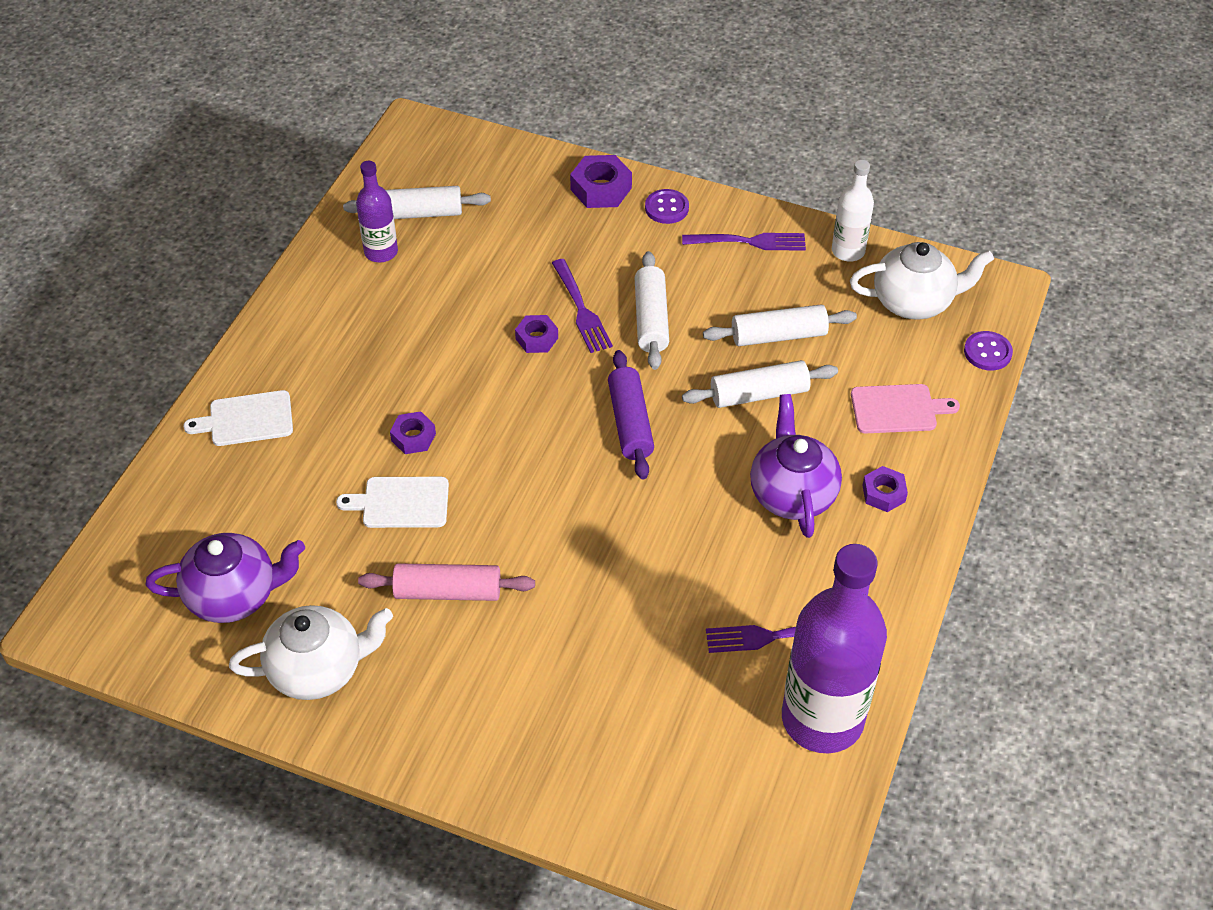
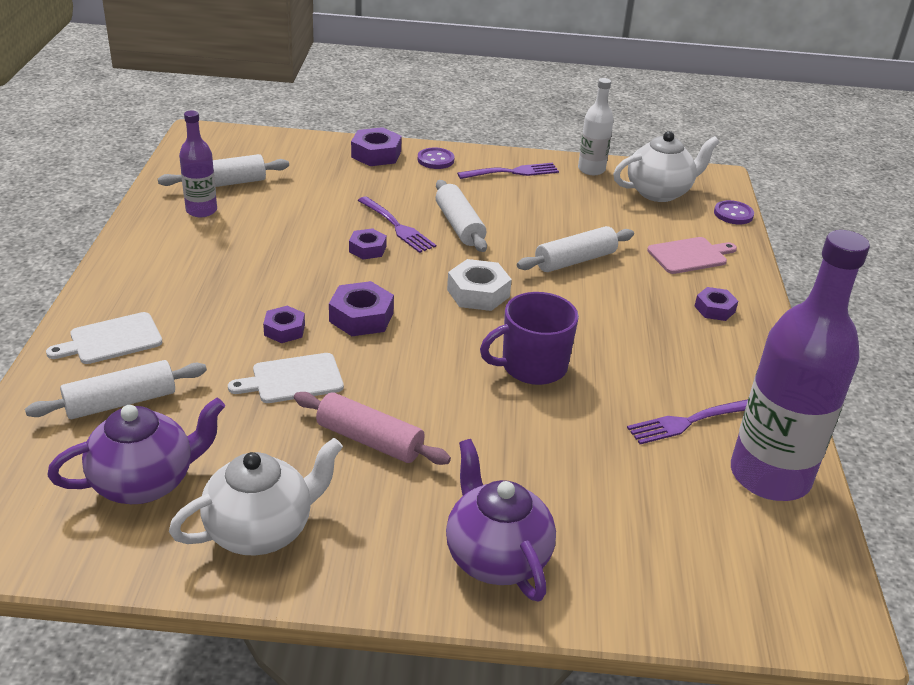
camera: 20 degrees left, 15 degrees down
pink rolling pin [358,563,535,601] -> pink rolling pin turned 45 degrees clockwise [294,392,451,465]
purple rolling pin [608,350,654,480] -> white nut [447,259,512,311]
white rolling pin [703,304,857,346] -> white rolling pin moved to [25,360,207,419]
purple teapot [750,394,842,538] -> purple teapot moved to [446,439,556,602]
none -> purple nut [329,281,394,336]
none -> purple mug [480,292,579,385]

